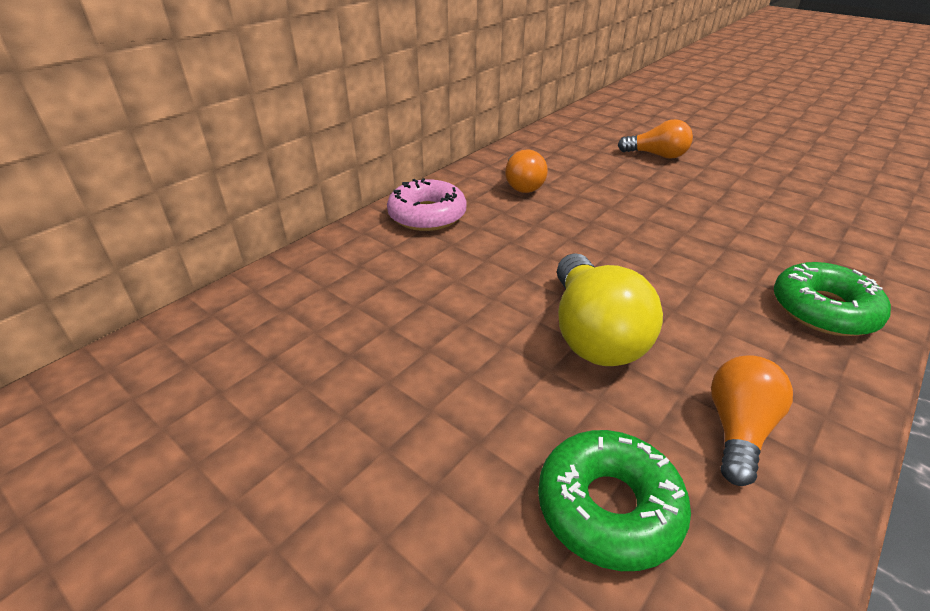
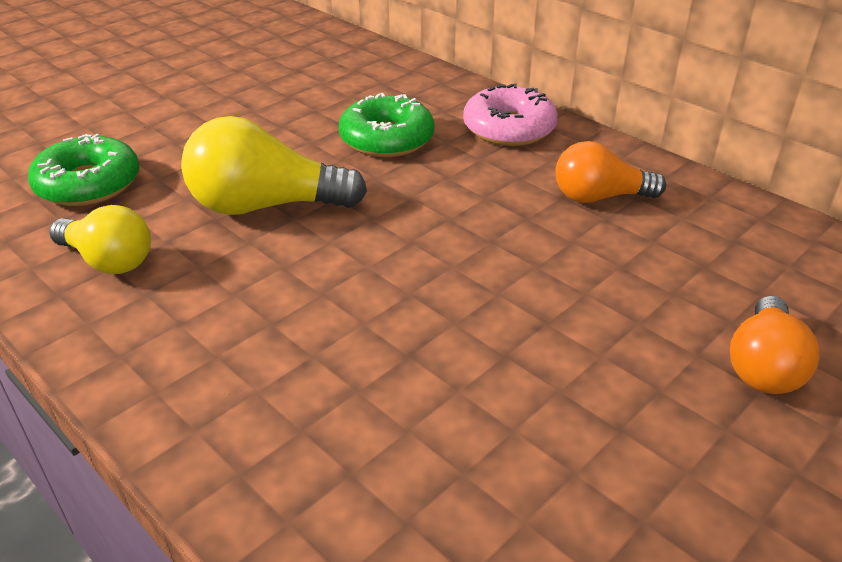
camera: 95 degrees right, 0 degrees up
orange light bulb [711,355,793,486] -> yellow light bulb [49,205,151,274]
green donut [774,262,891,336] -> green donut moved to [339,93,434,157]

